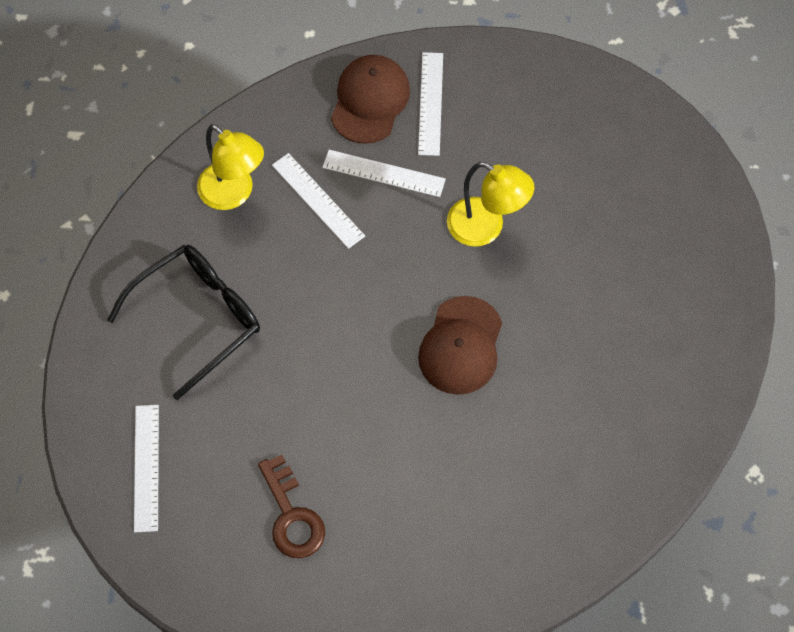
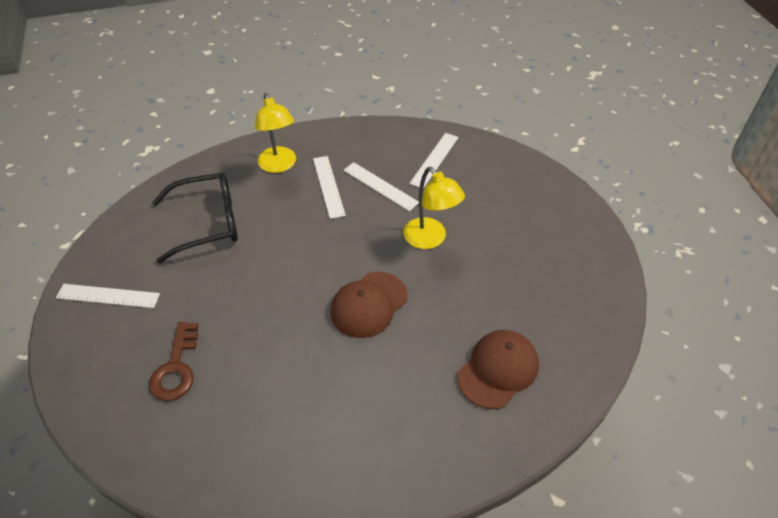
camera: 25 degrees right, 15 degrees down
white ruler [134,405,159,532] -> white ruler turned 75 degrees clockwise [56,284,160,308]
brown cap [331,55,410,144] -> brown cap moved to [457,330,539,409]

